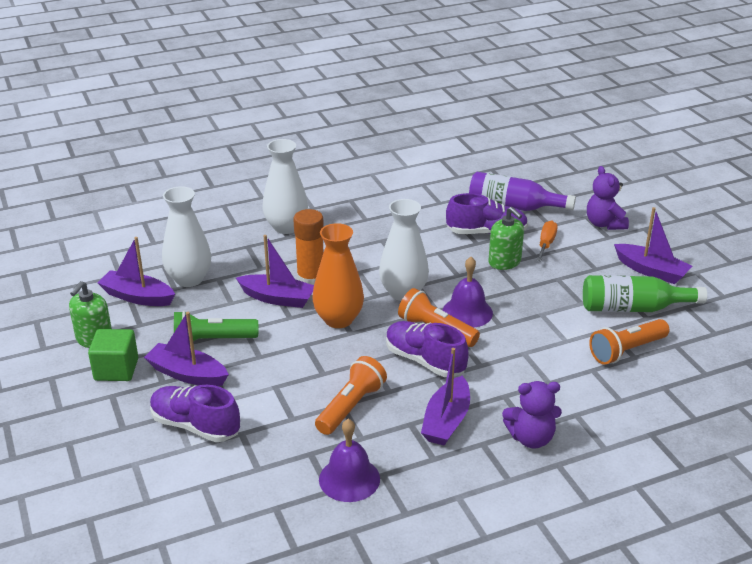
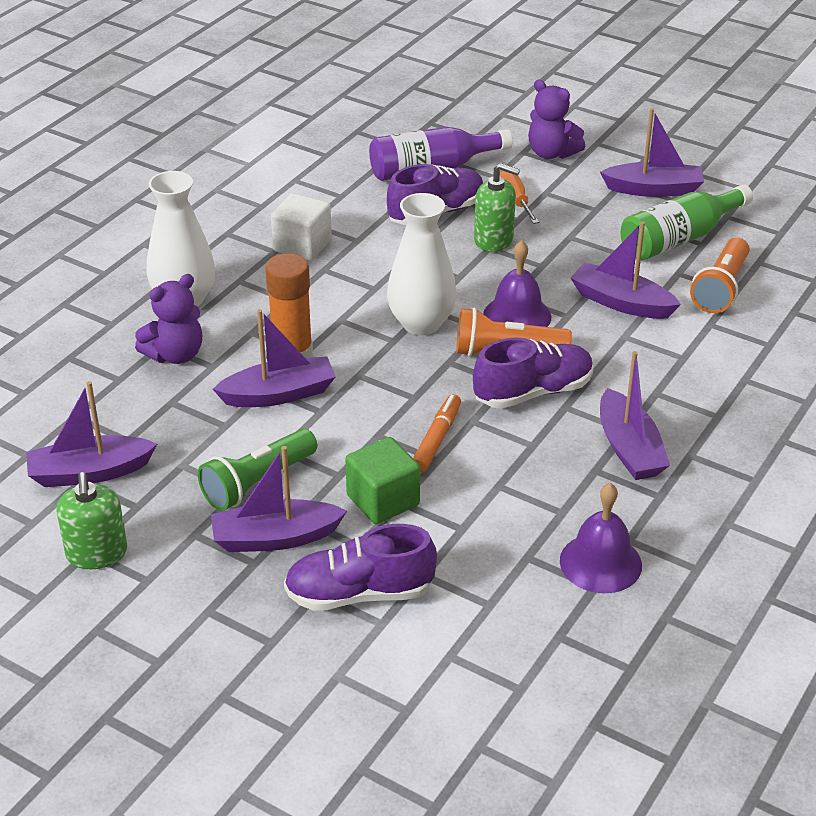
camera: 35 degrees left, 5 degrees up
green cube [88,329,138,381] -> green cube moved to [345,437,420,524]
white vase [162,186,211,287] -> none
orange vase [312,223,364,328] -> none
orange flashlight [315,356,387,435] -> none
purple shoe [386,321,469,377] -> purple shoe turned 150 degrees clockwise [473,337,594,409]
purple teddy bear [502,381,562,449] -> purple teddy bear moved to [135,274,202,364]
none -> white cube [271,193,332,261]
none -> orange marker [413,394,461,472]
none -> purple boat [570,221,681,319]

